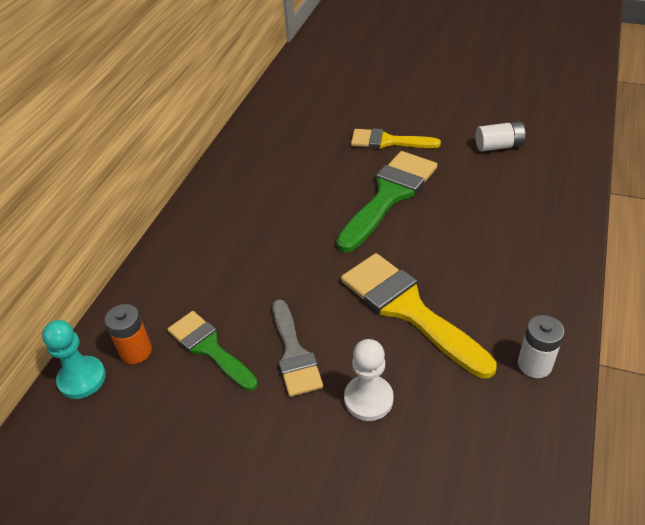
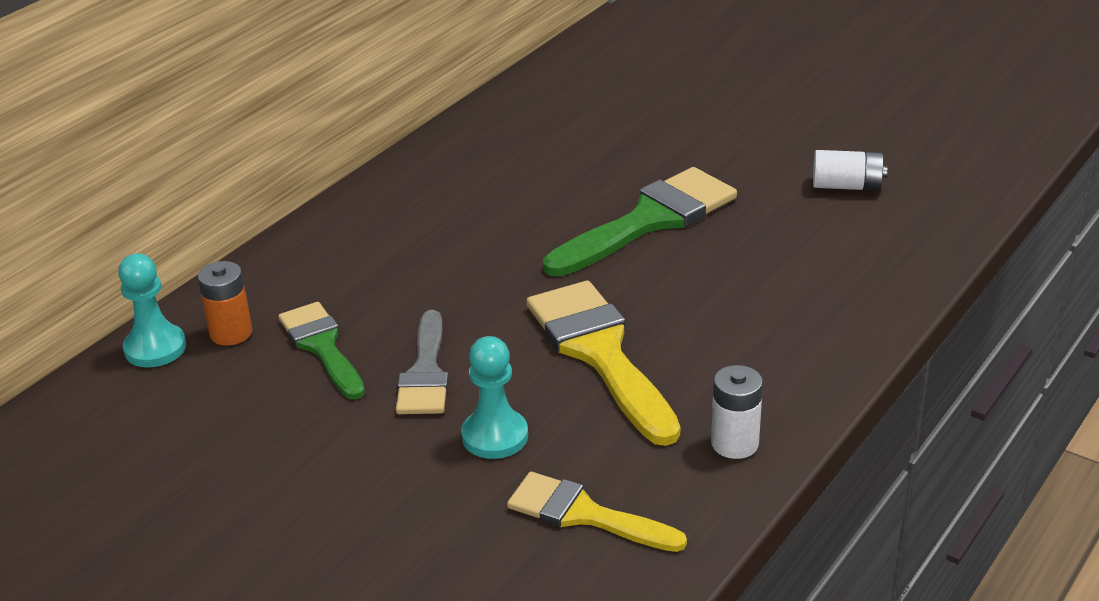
camera: 15 degrees right, 10 degrees down
white pawn [344,339,394,421] -> turquoise pawn [461,336,528,459]
yellow brush [351,128,441,149] -> yellow brush moved to [507,472,687,552]

